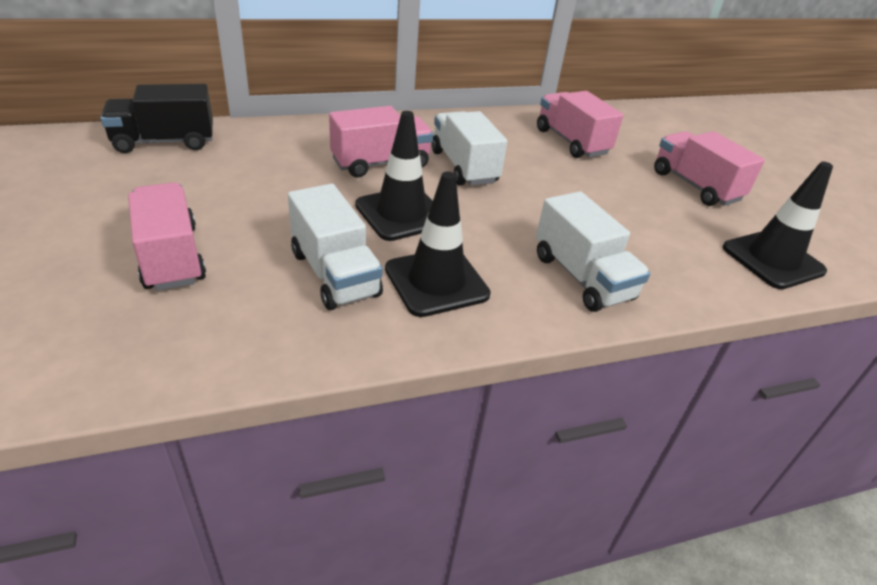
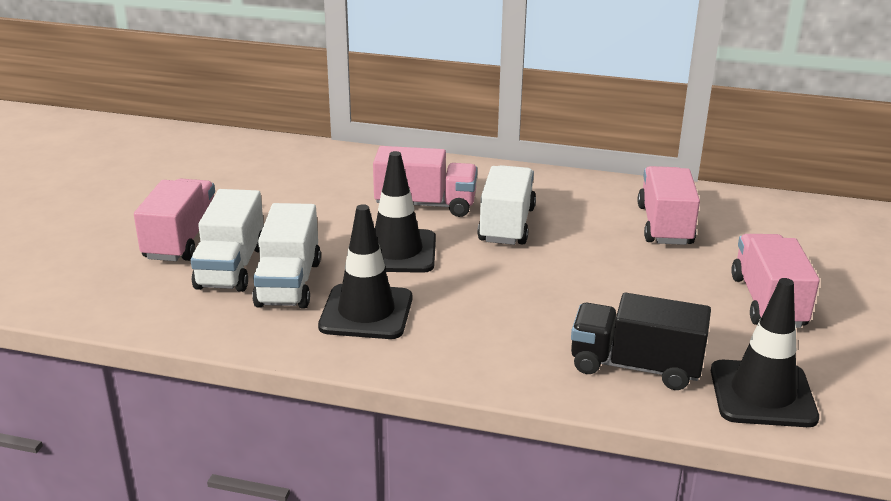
camera: 35 degrees right, 10 degrees down
black truck [100,84,213,153] -> black truck moved to [571,293,711,390]
white truck [536,191,650,312] -> white truck moved to [191,189,264,292]

